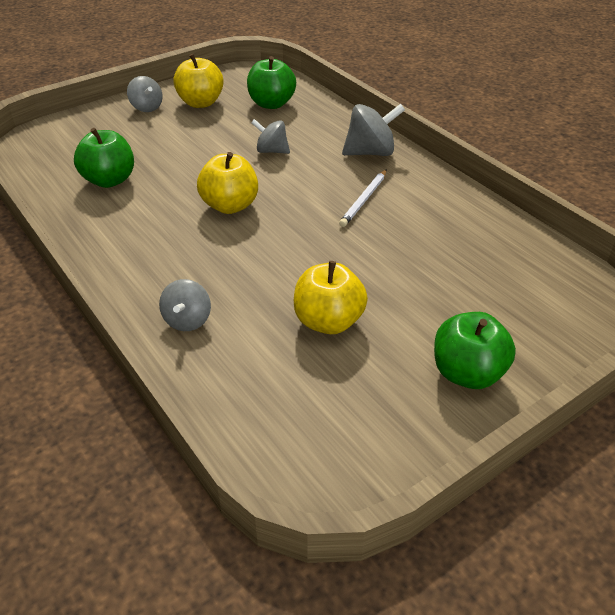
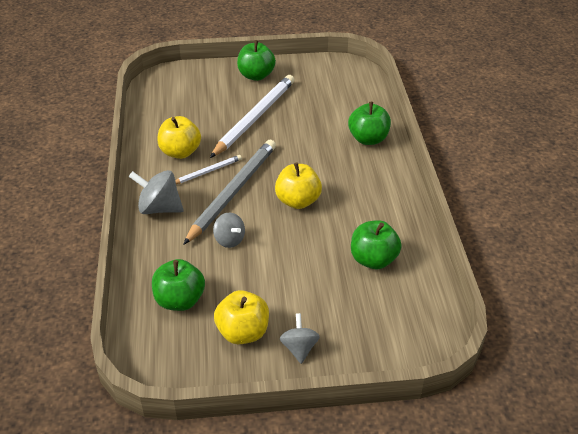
camera: 150 degrees left, 0 degrees up
grey spinning top [159,279,211,331] -> green apple [348,102,391,145]
yellow apple [294,261,368,334] -> yellow apple moved to [157,116,201,159]
none -> grey pencil [183,140,276,245]
none -> white pencil [210,75,295,158]

